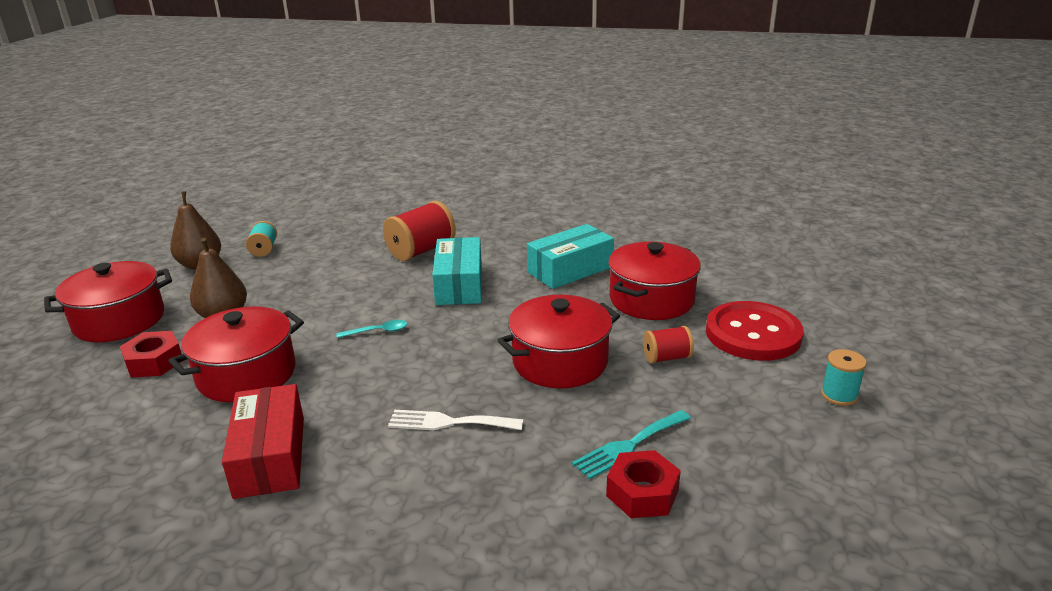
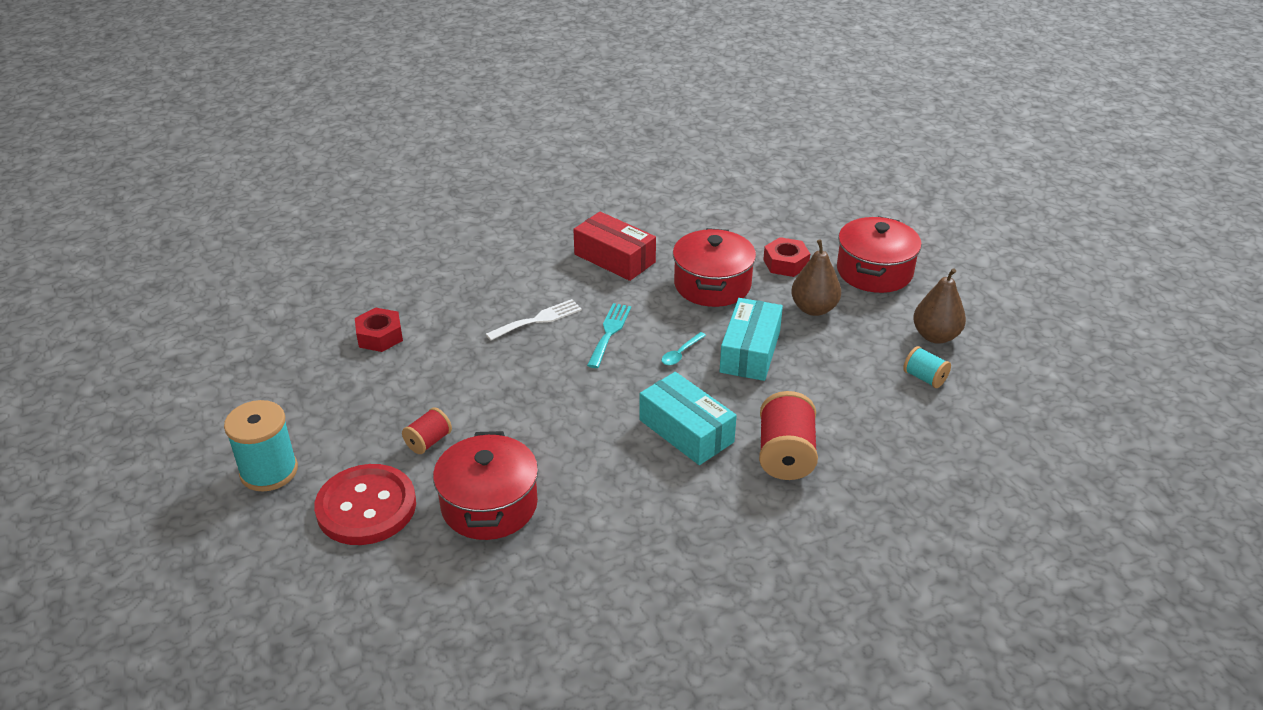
camera: 140 degrees right, 10 degrees up
red pot [497,295,620,388] -> none
turquoise box [527,224,614,289] -> turquoise box moved to [719,298,783,381]
turquoise fork [572,410,691,480] -> turquoise fork moved to [587,303,631,368]
turquoise spool [821,349,867,406] -> turquoise spool [224,400,298,492], size x1.78

